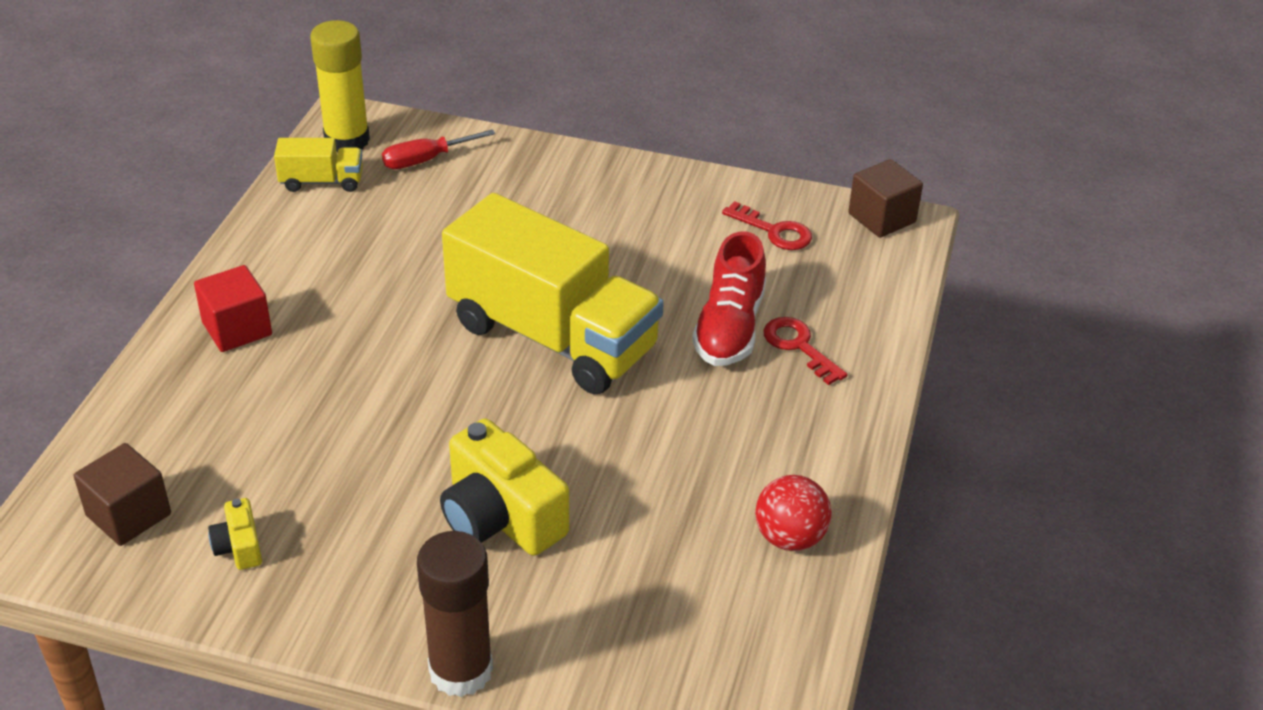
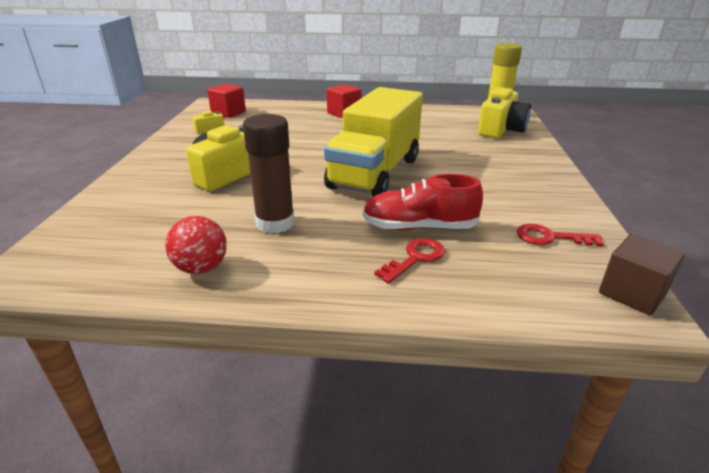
camera: 80 degrees right, 10 degrees down
brown cube [74,443,171,546] -> red cube [207,84,246,118]
yellow truck [274,138,363,192] -> none
red screwdriver [382,129,495,169] -> yellow camera [478,87,531,138]
brown glue stick [417,531,493,697] -> brown glue stick moved to [243,114,294,234]
red key [722,201,812,250] -> red key turned 75 degrees clockwise [517,224,604,247]

